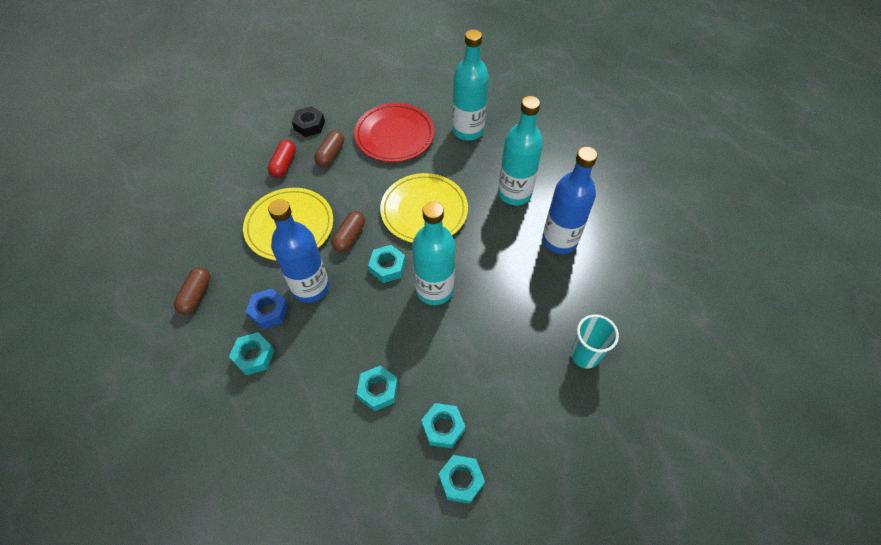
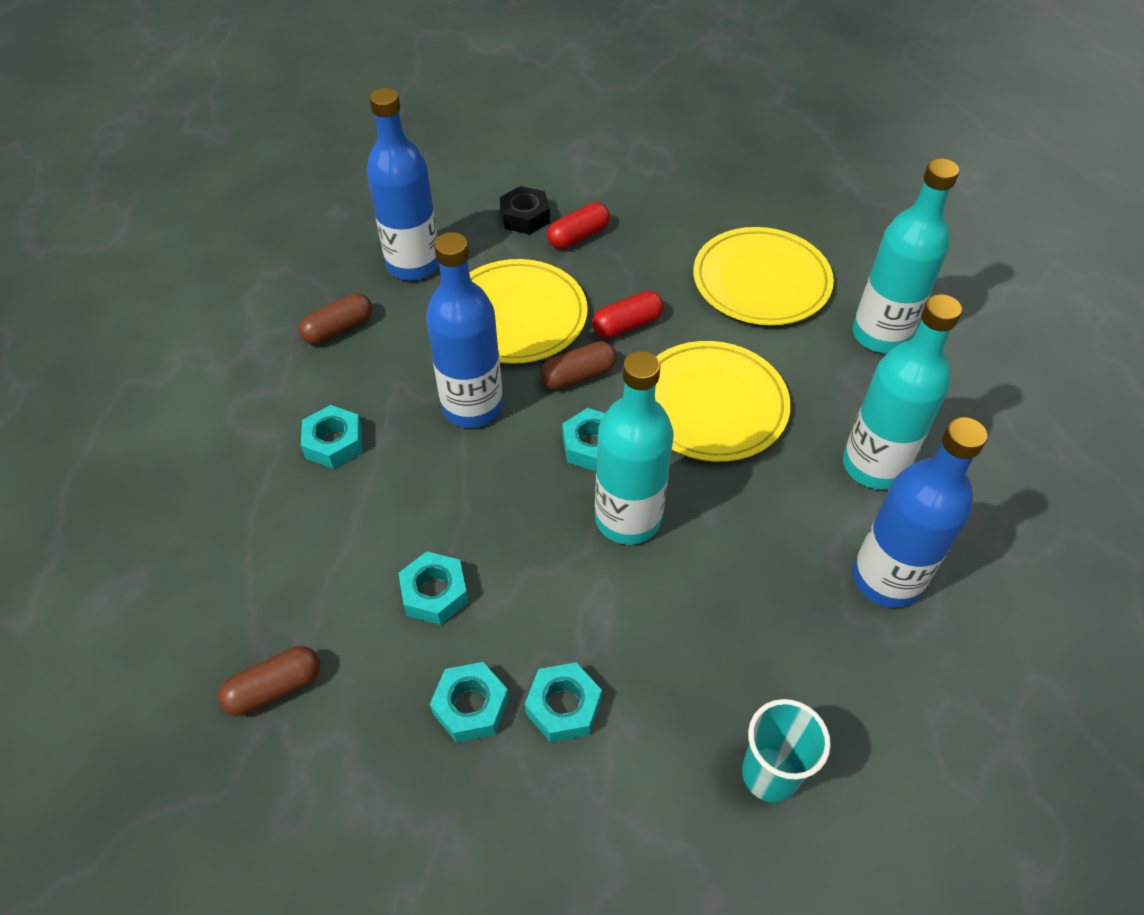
camera: 40 degrees right, 5 degrees down
blue nut [246,288,288,329] -> none
black nut [292,106,325,137] -> black nut moved to [500,186,550,235]
brown capsule [315,130,344,167] -> brown capsule moved to [218,646,320,716]
red plate [354,103,434,162] -> yellow plate [693,227,834,325]
turquoise nut [438,455,485,504] -> turquoise nut moved to [525,662,602,743]
none -> blue bottle [367,88,439,281]
none -> red capsule [592,291,664,338]

